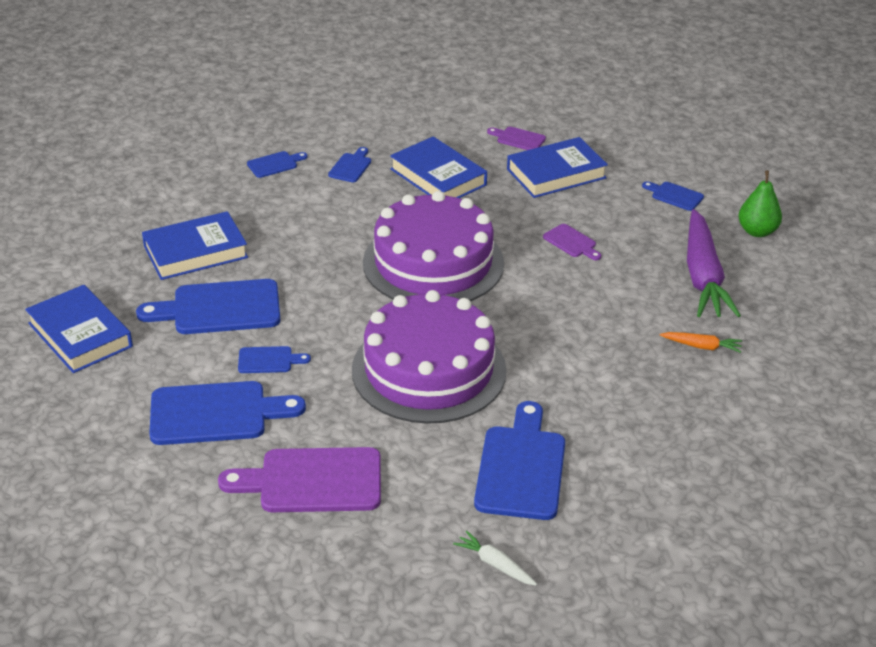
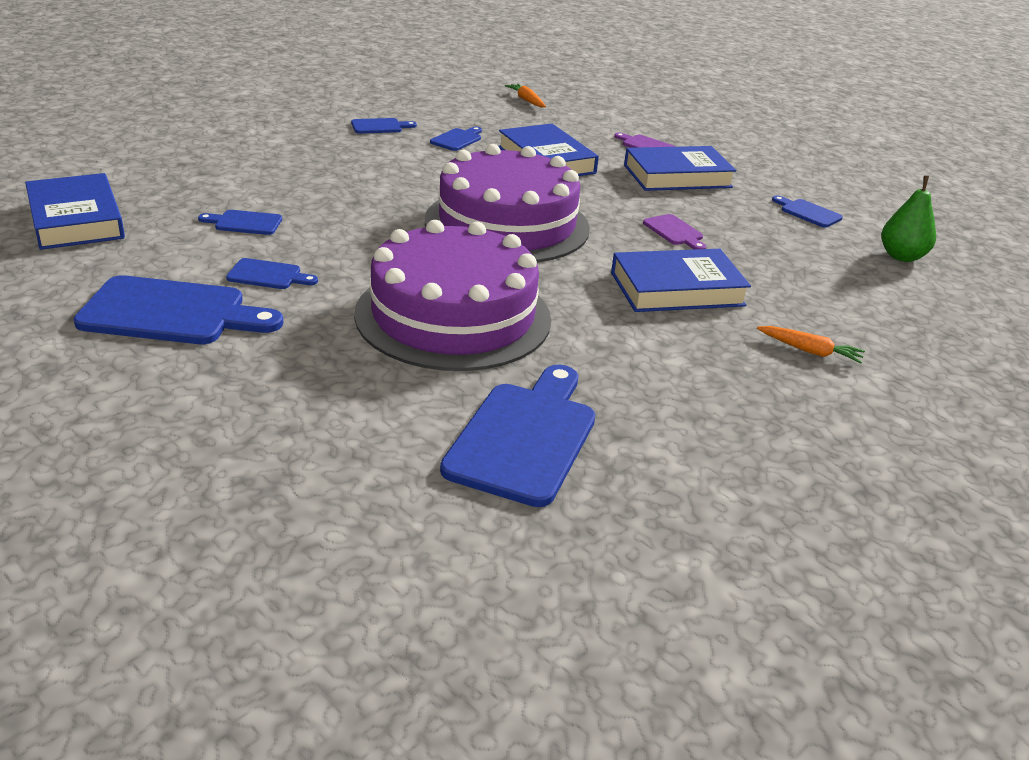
camera: 10 degrees right, 5 degrees down
blue cutting board [136,279,280,334] -> blue cutting board [198,210,282,235], size x0.49
blue book [142,211,248,280] -> blue book moved to [611,249,751,312]
purple cutting board [218,447,381,512] -> none
white carrot [453,531,537,586] -> none
purple carrot [687,209,741,317] -> none
none -> orange carrot [505,84,546,107]

